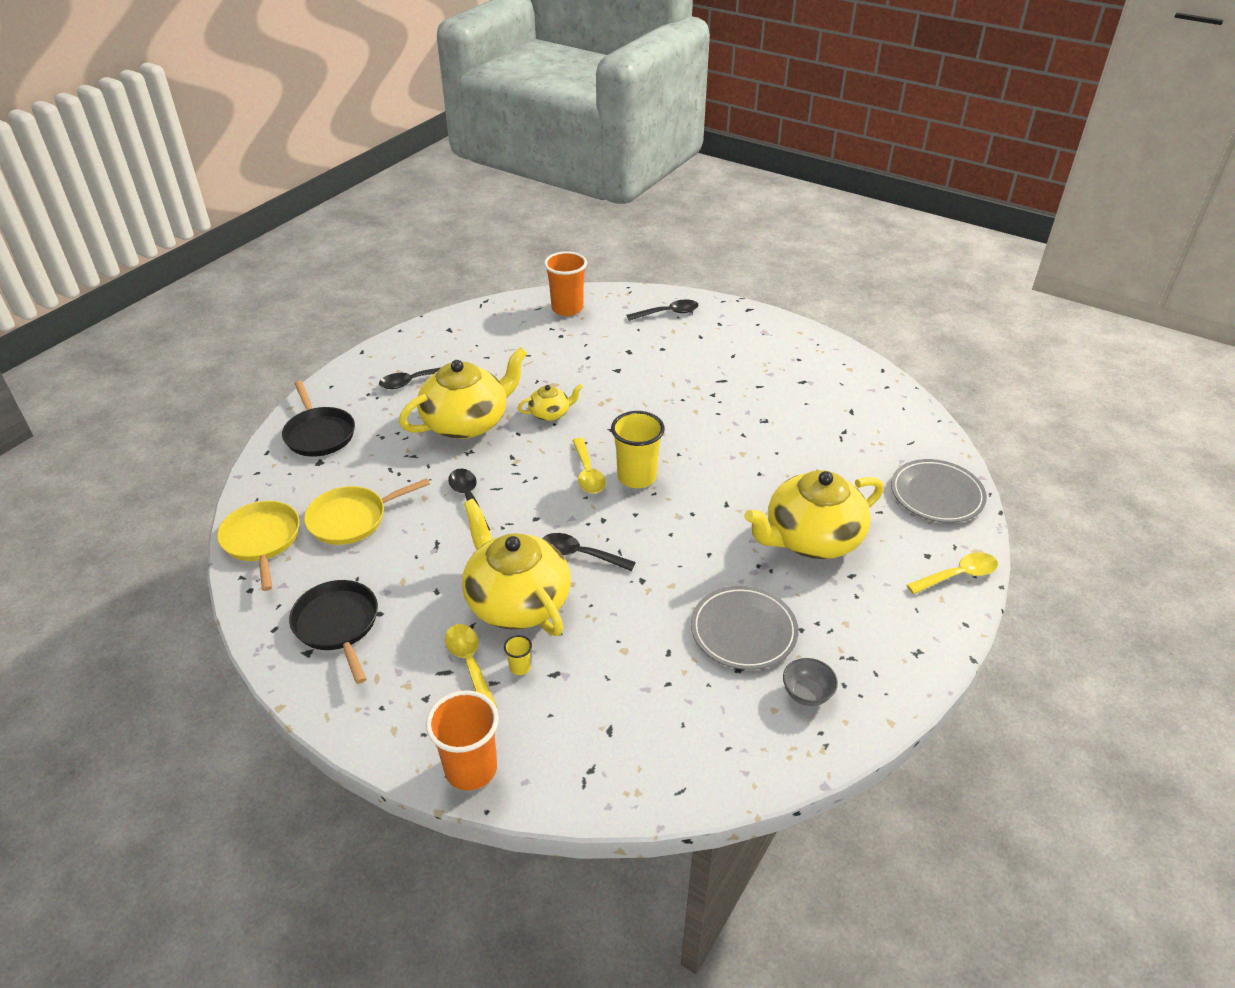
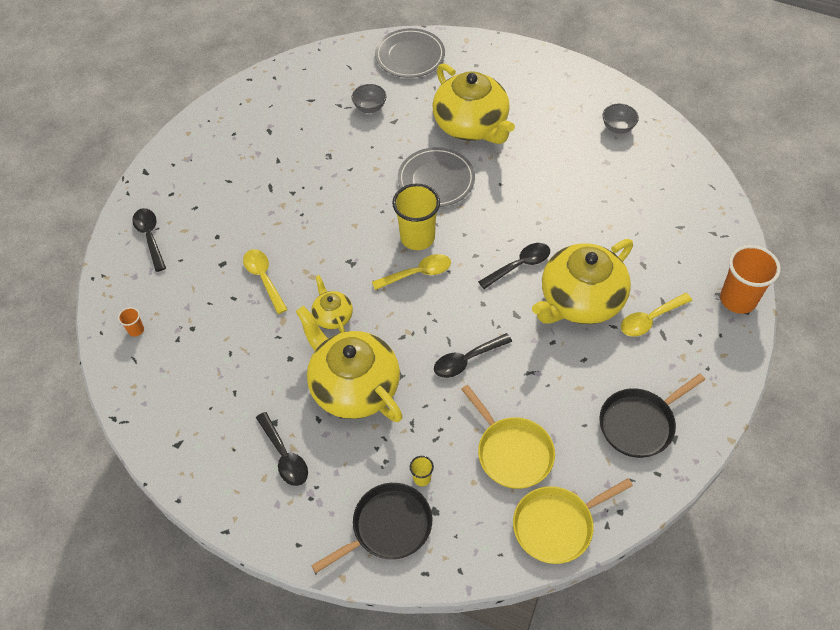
camera: 95 degrees left, 15 degrees up
yellow cup [504,635,532,675] -> yellow cup moved to [410,456,434,486]
black spoon [542,533,636,571] -> black spoon turned 135 degrees counterclockwise [478,243,550,289]
orange cup [544,251,587,316] -> orange cup [118,307,144,337], size x0.44
grey plate [691,586,798,670] -> grey plate moved to [398,147,475,207]
yellow spoon [907,553,998,594] -> yellow spoon moved to [243,249,288,314]
none -> grey bowl [352,84,386,113]

